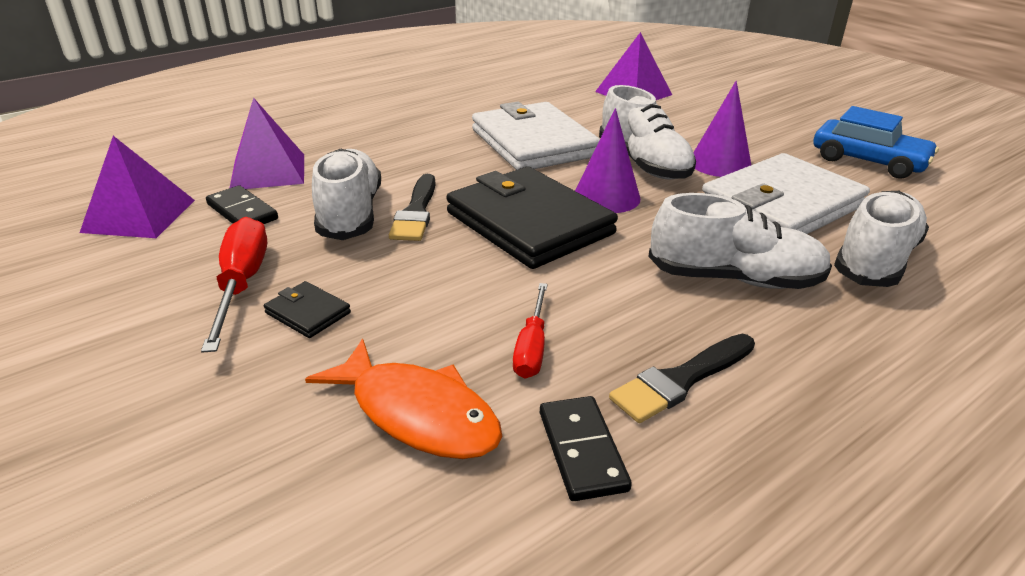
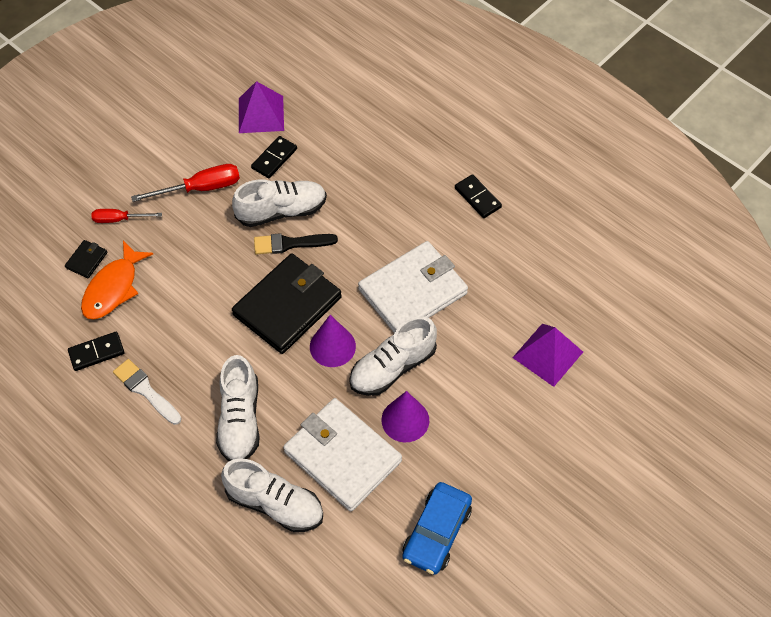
camera: 80 degrees right, 25 degrees up
purple pyramid [230,97,304,189] -> none
black wallet [264,281,351,338] -> black wallet moved to [65,240,108,278]
red screwdriver [513,283,548,378] -> red screwdriver moved to [92,209,162,223]
black brush [609,334,755,423] -> white brush [113,359,181,425]
none -> black domino [455,174,502,218]

